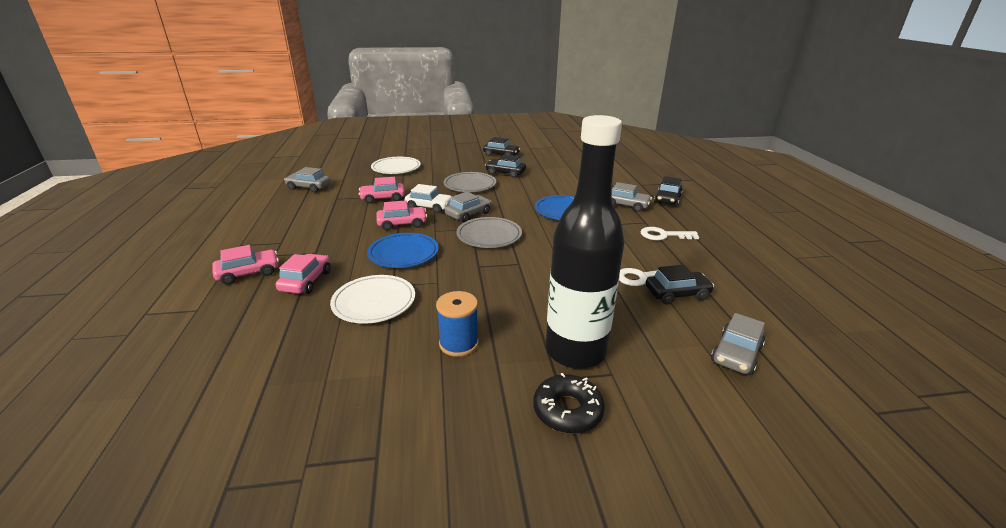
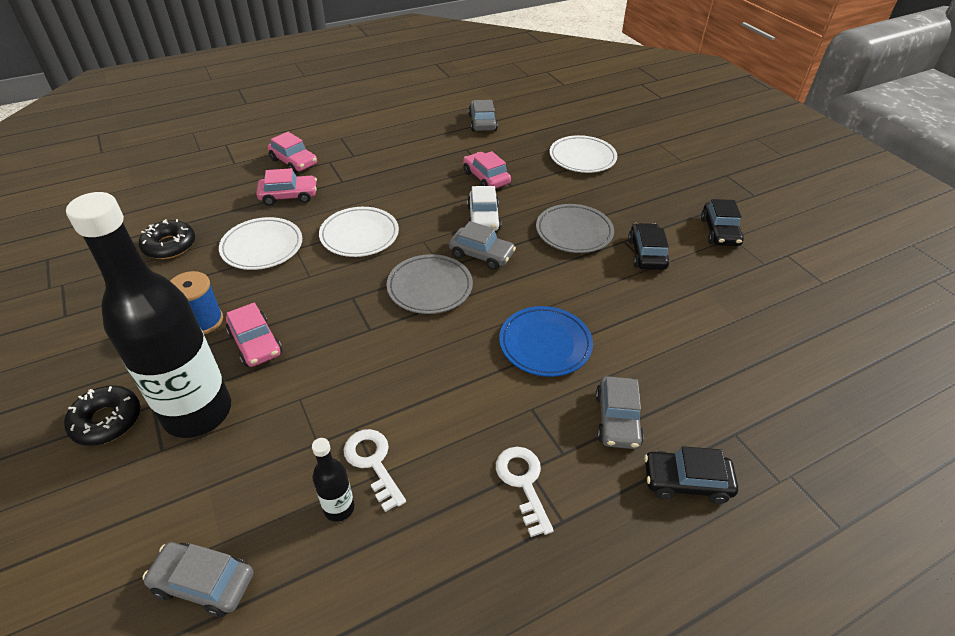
camera: 70 degrees right, 15 degrees up
blue plate [367,233,439,268] -> white plate [319,207,399,257]
pink car [376,200,427,231] -> pink car moved to [226,303,282,367]
black car [646,265,714,305] -> black bottle [312,438,354,522]
none -> black donut [139,219,195,259]

